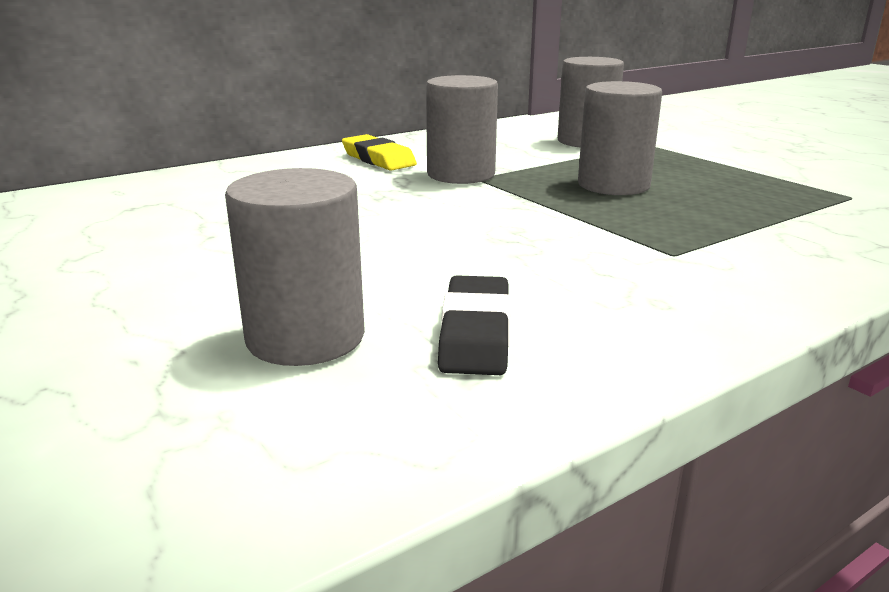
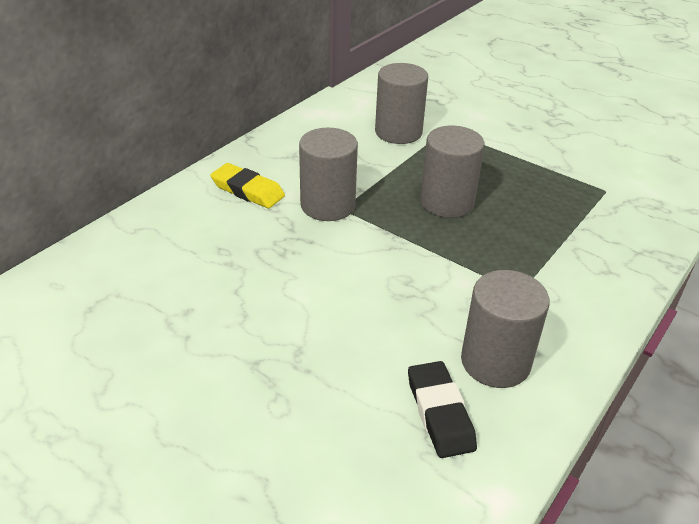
camera: 20 degrees left, 15 degrees up
grey cylinder [225,168,365,366] -> grey cylinder moved to [461,270,550,388]

